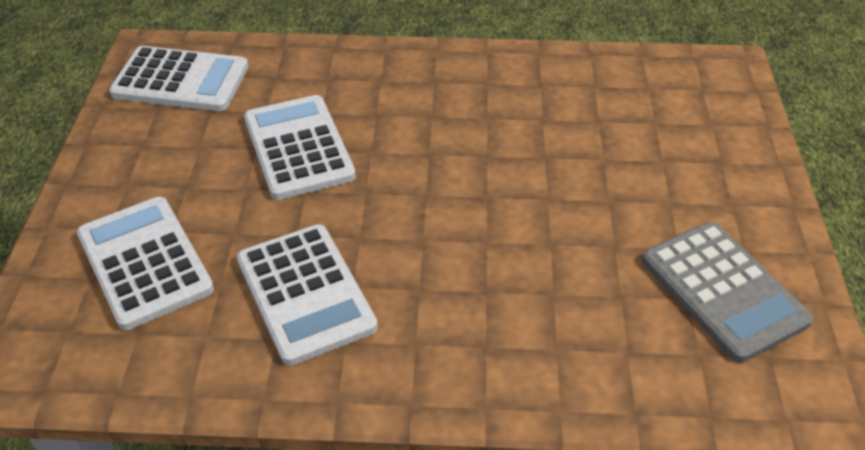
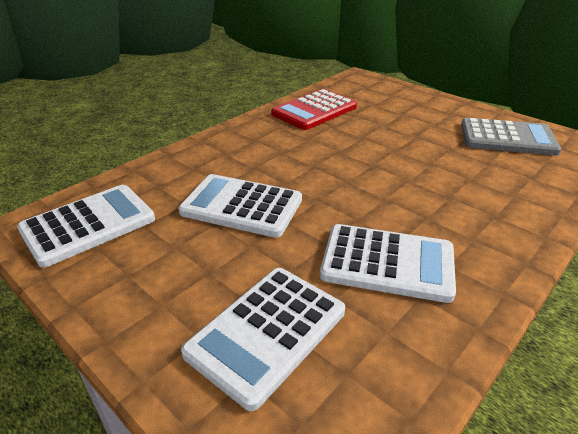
camera: 50 degrees left, 10 degrees down
white calculator [77,197,214,330] -> white calculator turned 60 degrees counterclockwise [181,268,345,411]
none -> red calculator [271,89,357,130]

